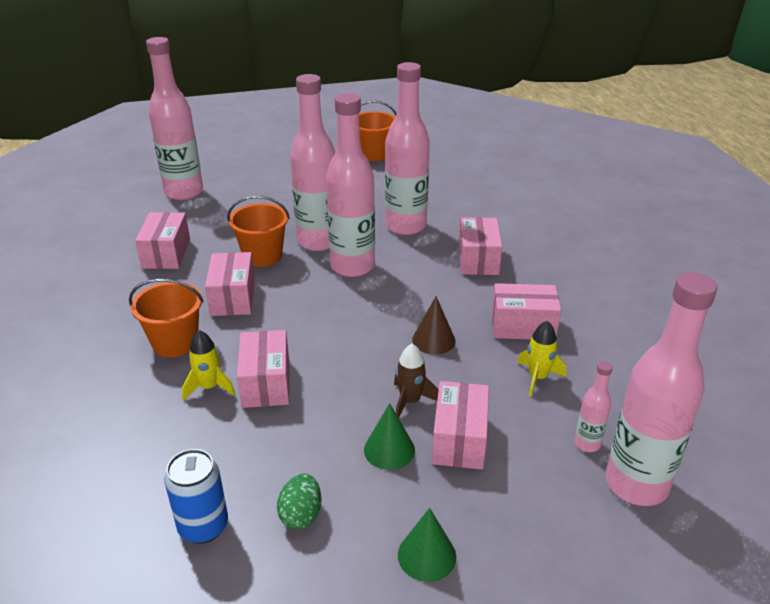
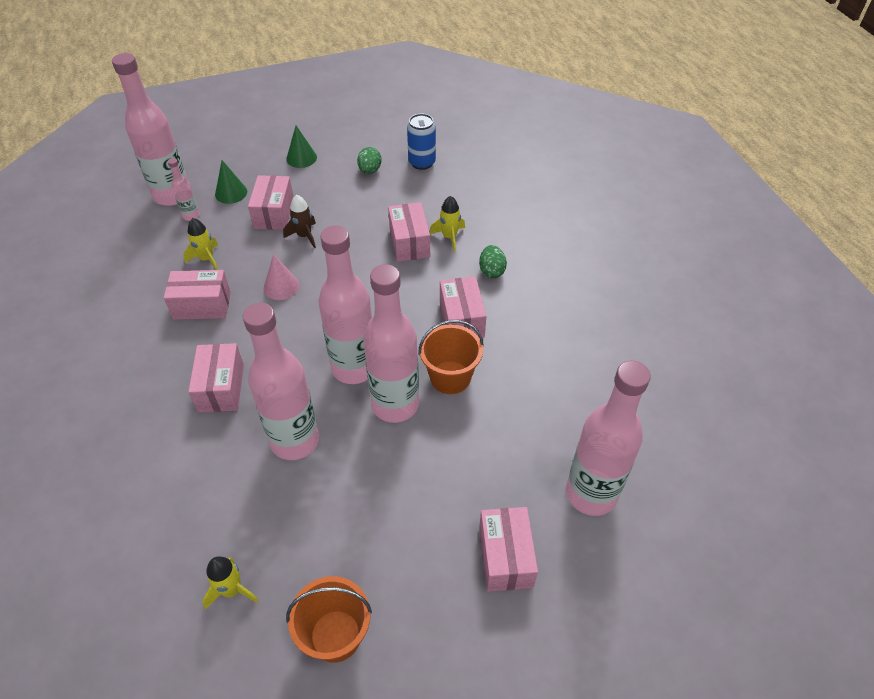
camera: 175 degrees right, 15 degrees up
orange bucket [129,279,204,357] -> green egg [479,245,507,278]
pink box [135,212,190,269] -> pink box moved to [479,507,538,592]
green cone [364,403,415,470] -> green cone moved to [215,160,247,204]
brown cone [412,296,456,355] -> pink cone [264,254,299,300]
none -> yellow rocket [202,556,258,609]

